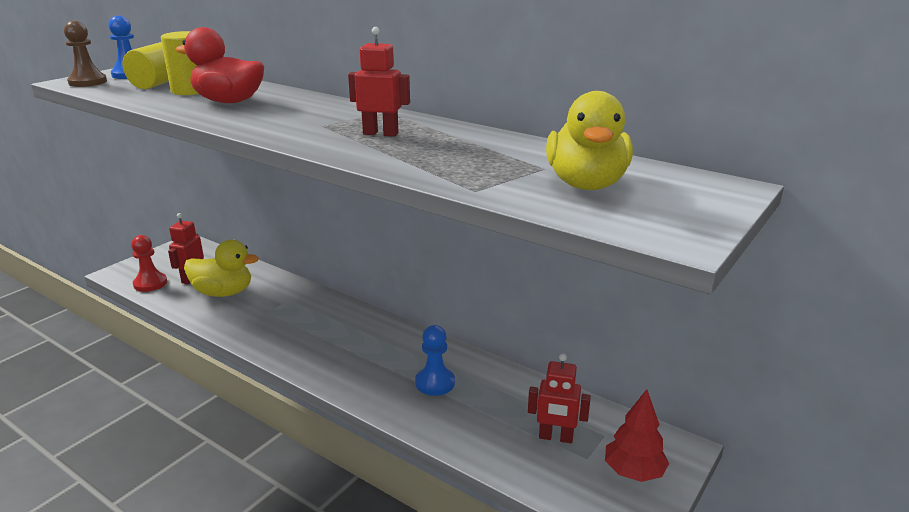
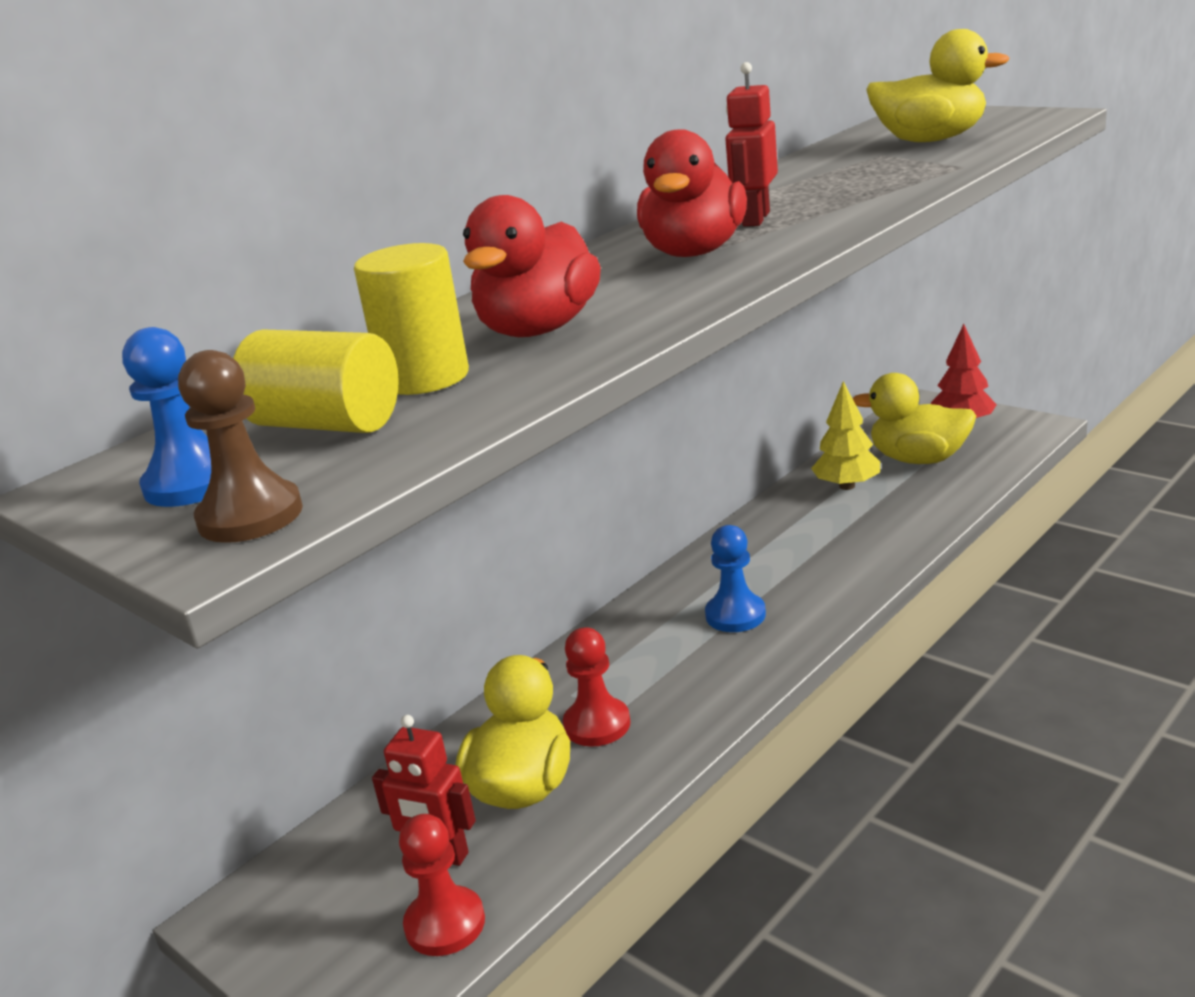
camera: 80 degrees left, 0 degrees up
blue pawn [415,325,455,396] -> blue pawn moved to [705,525,766,632]
red robot [528,353,591,443] -> yellow duck [852,373,976,464]
none -> red pawn [563,627,630,747]
none -> red duck [637,129,747,257]
none -> yellow tree [811,381,880,490]

